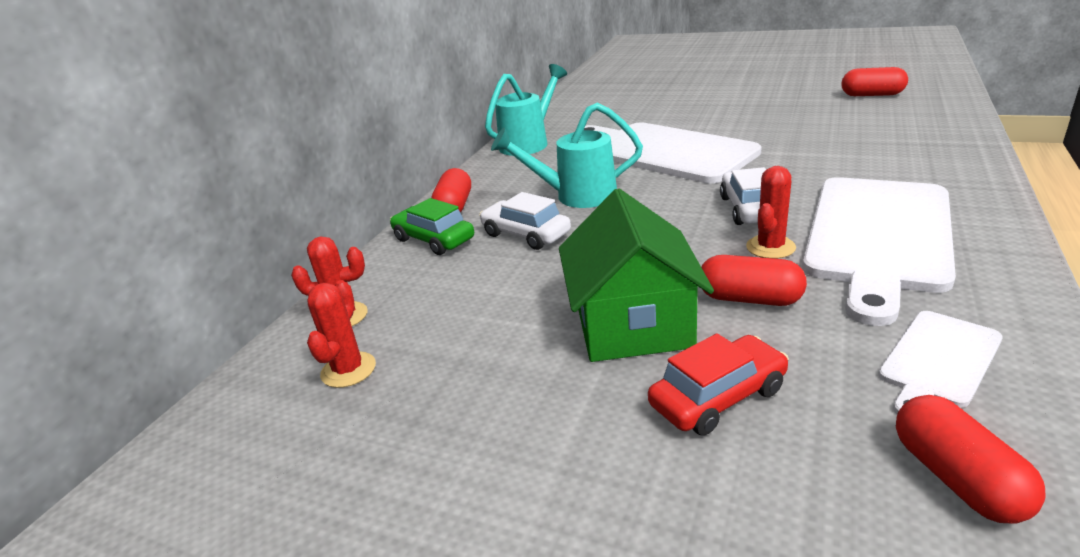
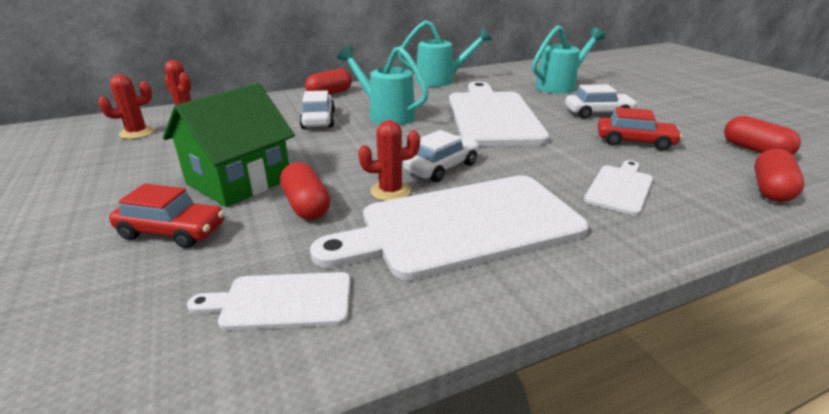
camera: 40 degrees right, 0 degrees up
green car [390,198,474,255] -> none
red capsule [896,395,1046,524] -> red capsule moved to [754,149,804,202]
none -> turquoise watering can [532,25,605,94]
none -> white car [565,84,638,119]
none -> white cutting board [584,160,653,215]
none -> red car [598,107,682,151]

